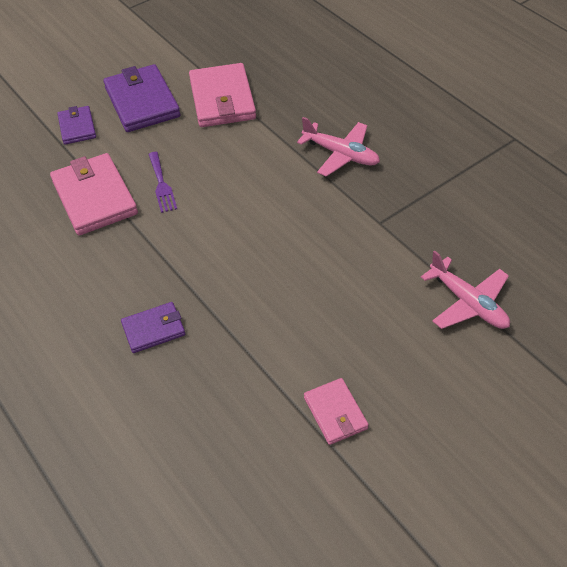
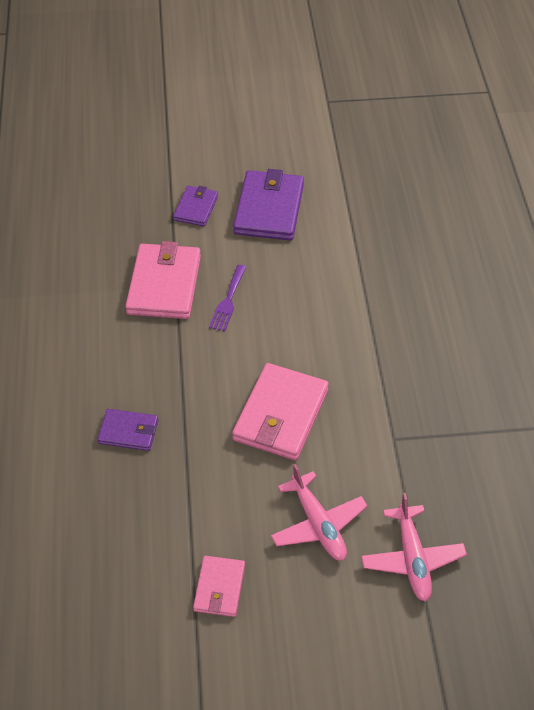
camera: 30 degrees right, 0 degrees up
pink wallet [189,63,256,127] -> pink wallet moved to [232,363,329,460]
pink plane [297,117,380,177] -> pink plane moved to [271,464,367,561]

